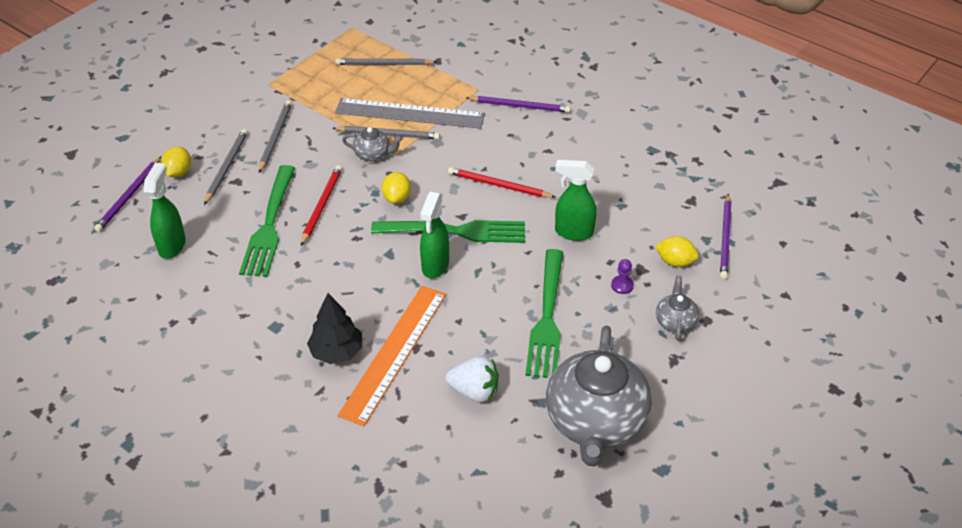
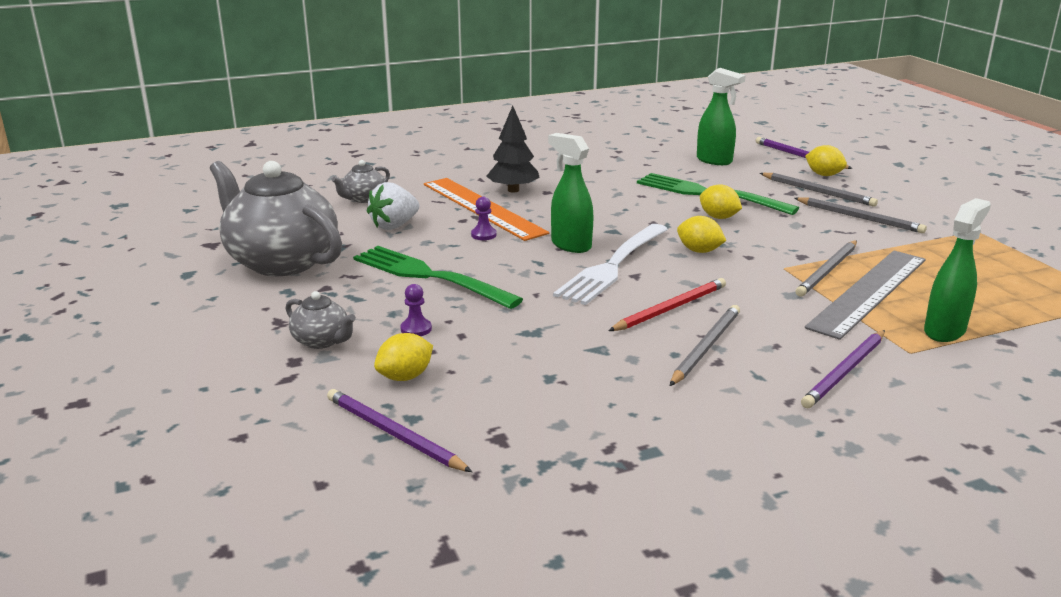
camera: 120 degrees right, 20 degrees down
red pencil [301,165,342,246] -> yellow lemon [700,184,742,219]
grey pencil [335,58,436,65] -> grey pencil moved to [670,305,740,386]
grey teapot [342,127,402,161] -> grey teapot moved to [331,160,390,203]
green fork [371,220,525,243] -> white fork [553,224,668,305]
green spray bottle [555,160,596,241] -> green spray bottle moved to [924,198,991,342]
none -> purple pawn [471,197,497,240]

